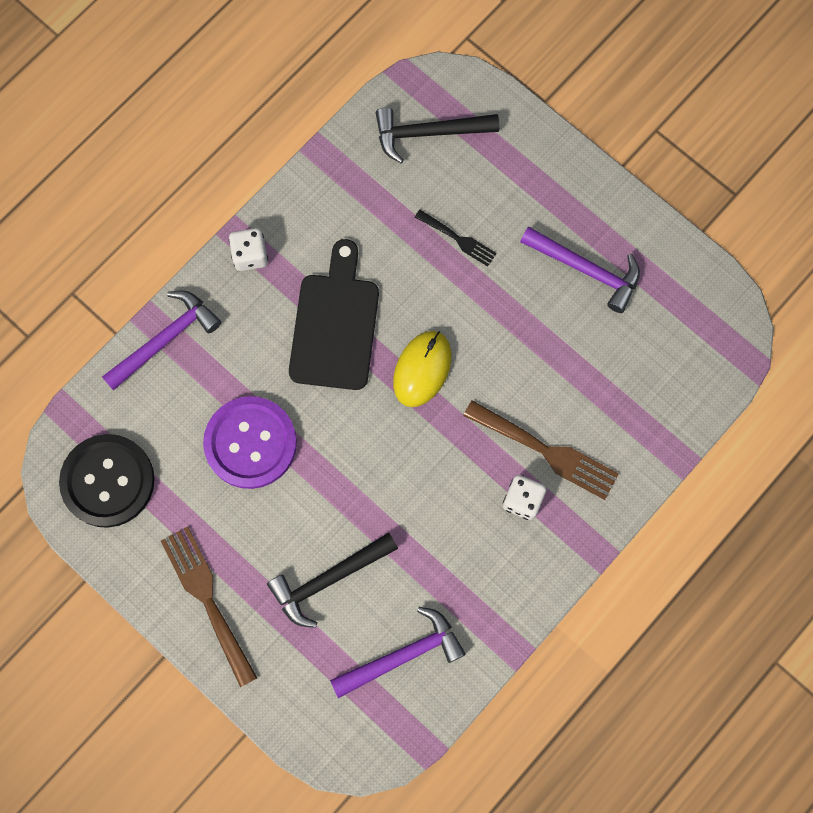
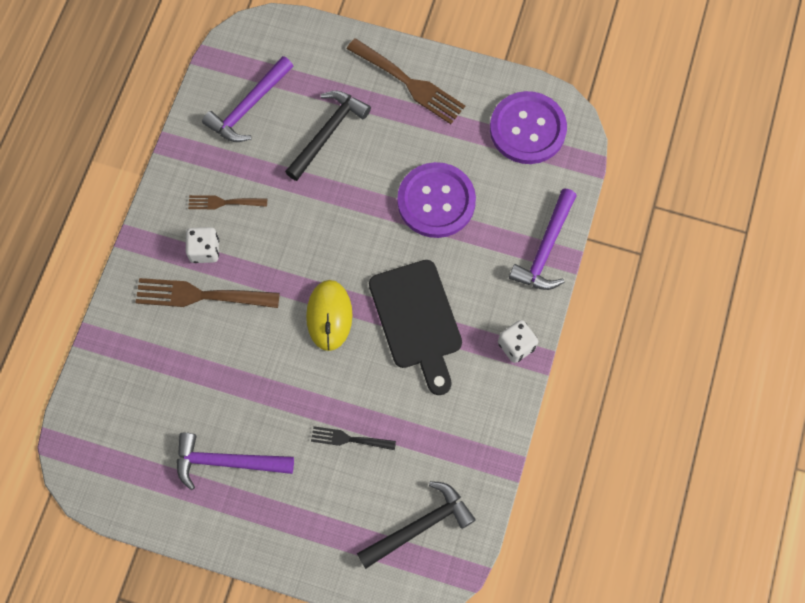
camera: 155 degrees right, 5 degrees down
black button [59,434,155,528] -> purple button [490,91,567,164]
none -> brown fork [188,195,267,209]

